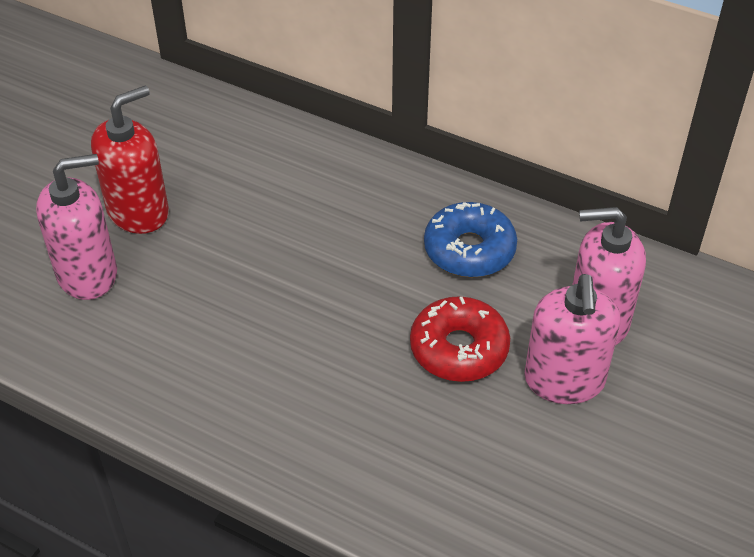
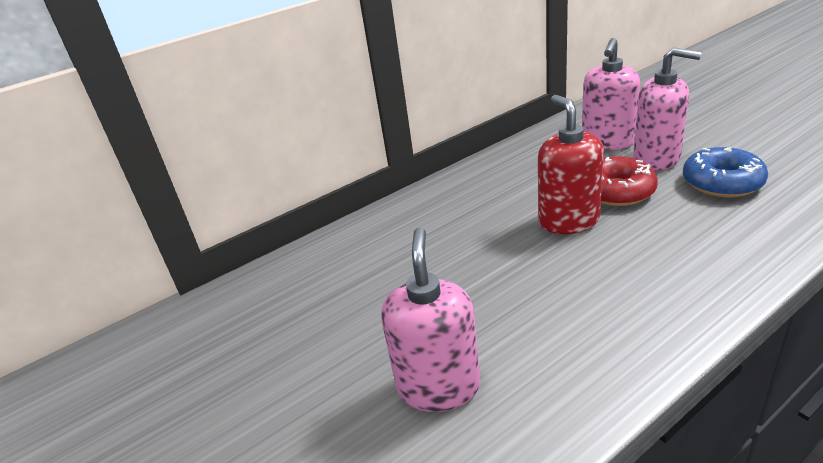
camera: 60 degrees left, 15 degrees down
red soap dispenser [91,86,169,234] -> red soap dispenser moved to [538,95,604,234]
blue donut [424,202,517,278] -> blue donut moved to [683,147,768,198]

